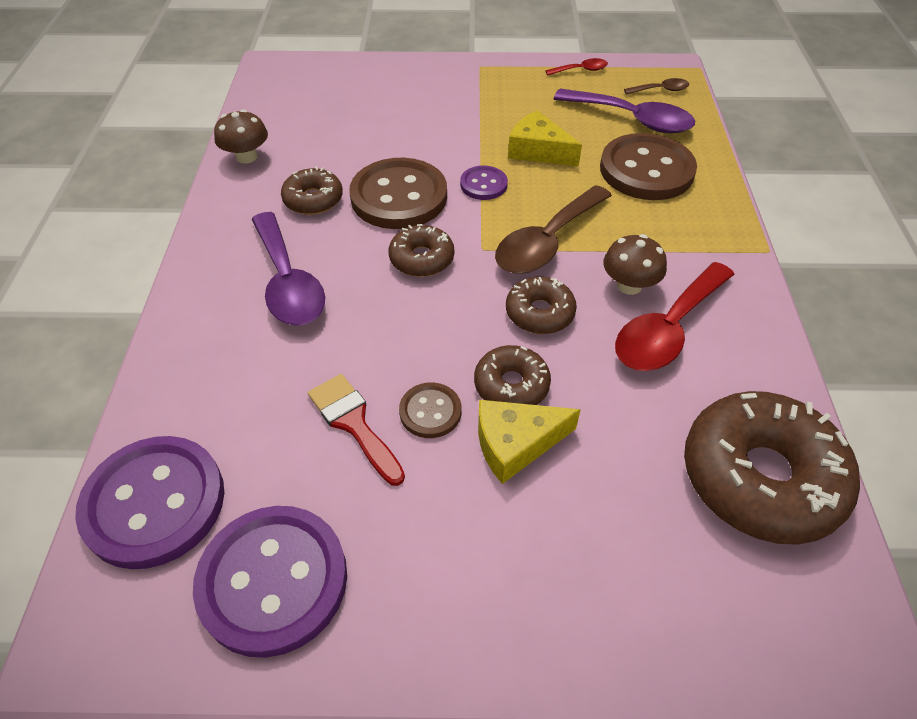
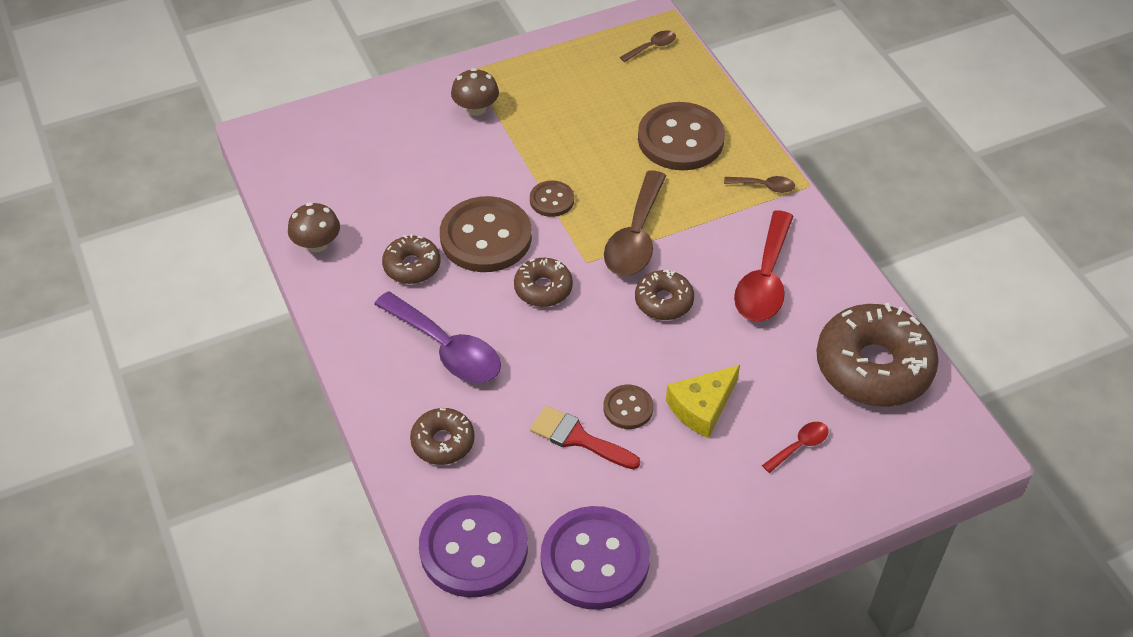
camera: 25 degrees left, 0 degrees up
purple button [460,166,508,200] -> brown button [530,181,574,217]
brown donut [474,345,551,405] -> brown donut moved to [410,408,475,465]
yellow cheese [508,110,582,166] -> none
red spoon [545,58,608,75] -> red spoon moved to [762,422,829,473]
purple spoon [553,89,695,133] -> none
brown mushroom [604,234,667,295] -> brown mushroom moved to [451,68,499,116]
none -> brown spoon [724,176,795,193]

